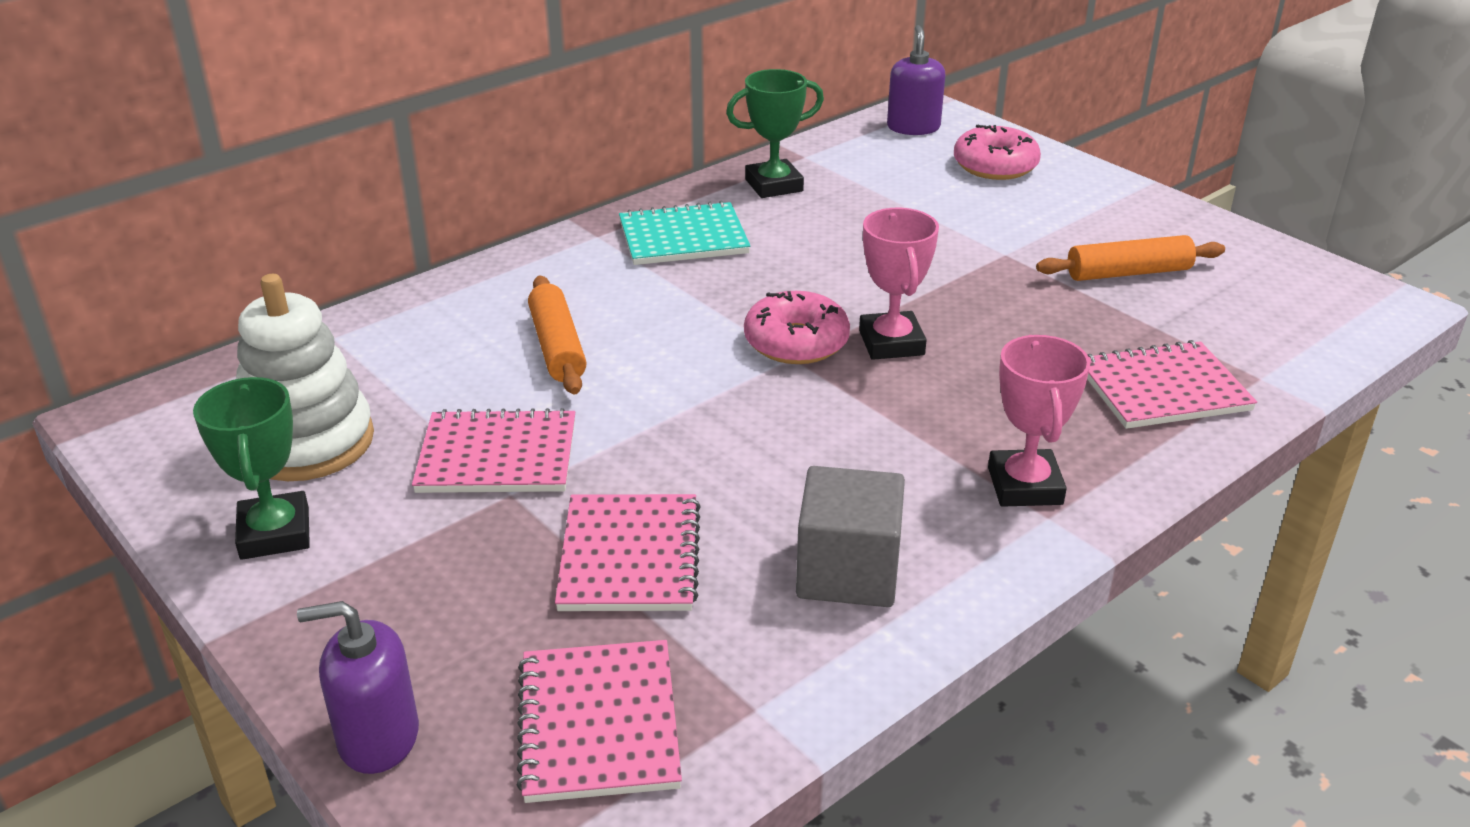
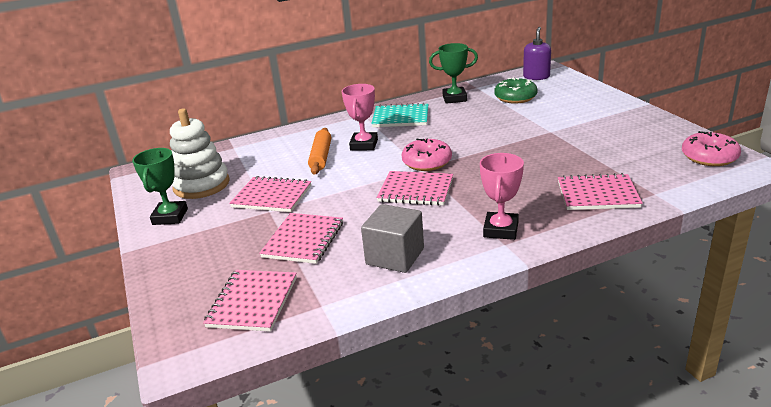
camera: 20 degrees right, 5 degrees down
purple soap dispenser [297,601,419,774] -> none
pink trophy [859,208,939,360] -> pink trophy moved to [341,84,378,151]
pink donut [954,125,1041,180] -> pink donut moved to [682,131,741,166]
orange rolling pin [1036,235,1225,281] -> none
none -> pink notebook [376,171,453,206]
none -> green donut [494,77,538,104]

